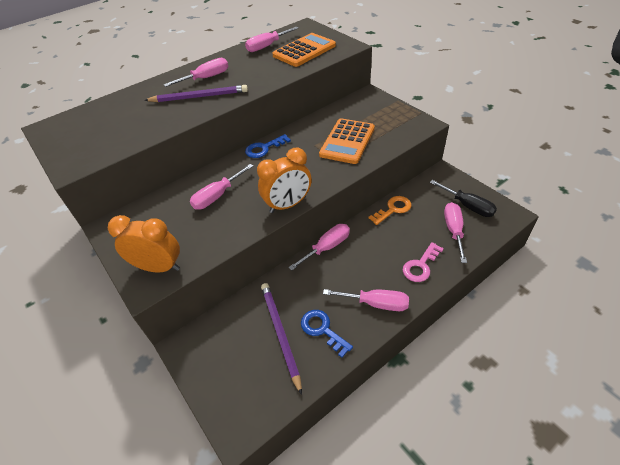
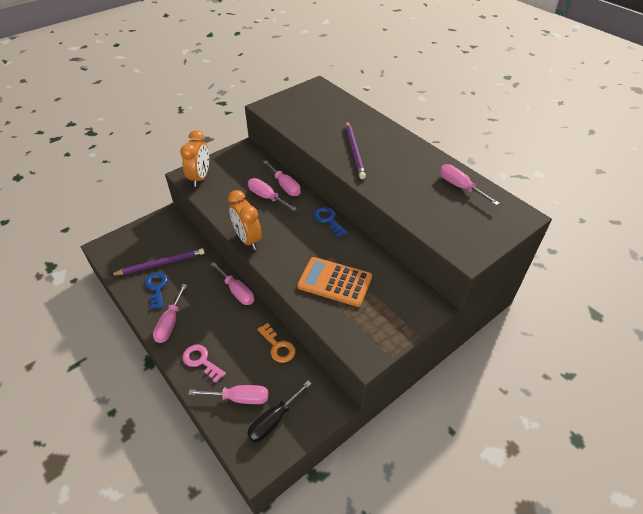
camera: 85 degrees right, 0 degrees up
pink screwdriver [164,58,228,87] -> pink screwdriver moved to [263,161,301,196]
orange calculator [272,33,336,67] -> none
blue key [301,310,353,358] -> blue key turned 60 degrees counterclockwise [145,272,168,309]

